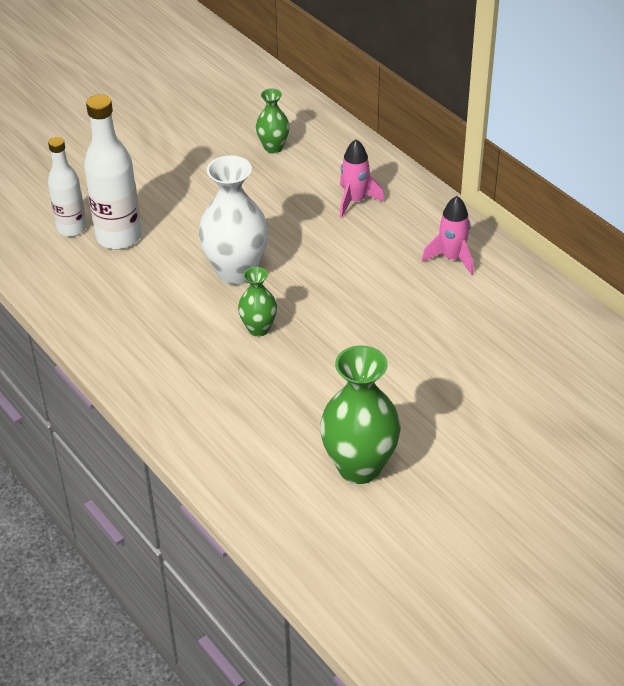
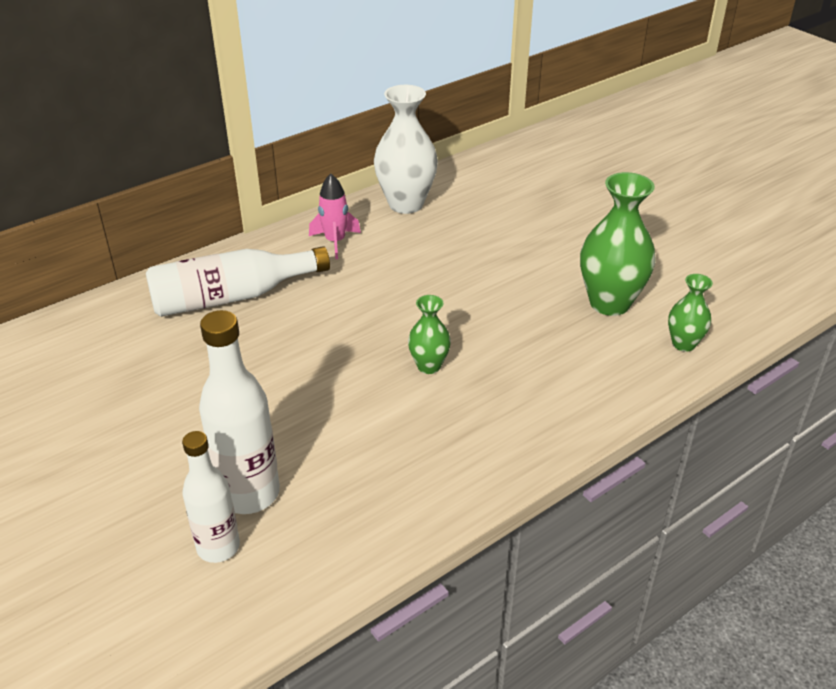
camera: 90 degrees left, 5 degrees down
white vase [199,155,268,285] -> white vase moved to [374,85,438,214]
green vase [256,89,290,153] -> green vase moved to [668,274,713,352]
pink rocket [340,139,385,218] -> white bottle [146,246,330,317]

